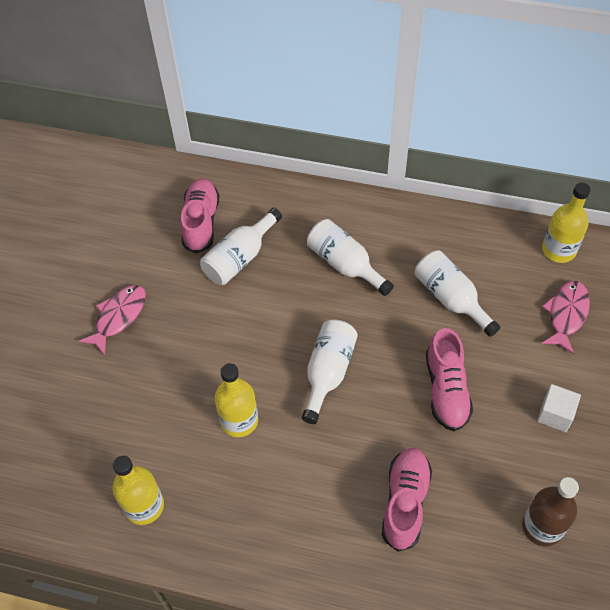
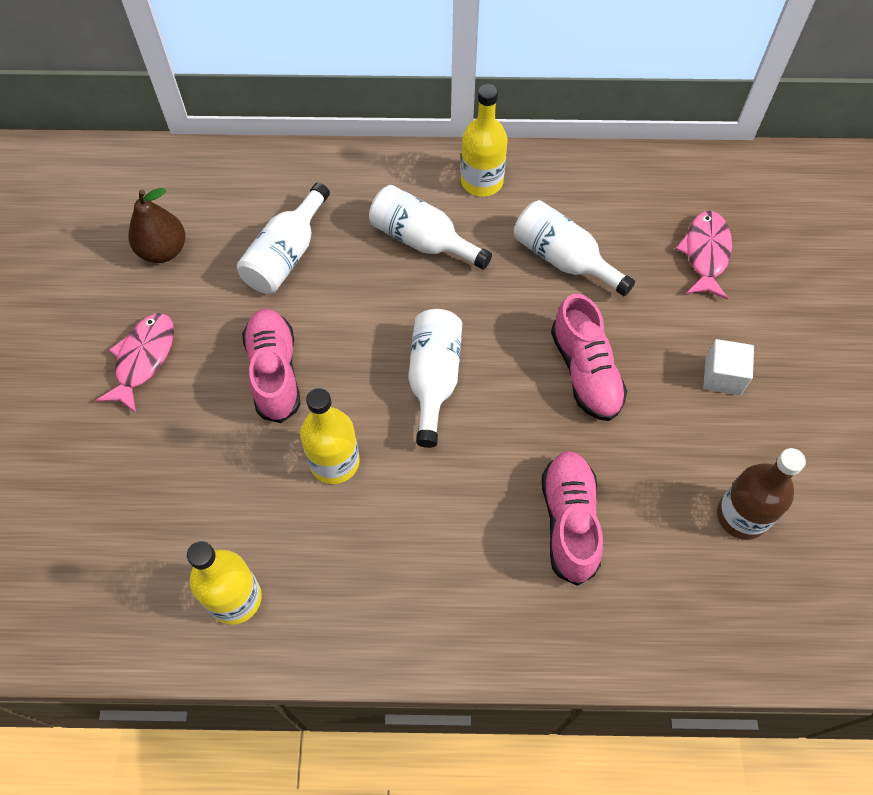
camera: 15 degrees left, 5 degrees up
pink shoe [180,178,219,254] -> pink shoe moved to [242,309,301,423]
yellow bottle [542,183,591,263] -> yellow bottle moved to [461,84,508,197]
none -> brown pear [129,188,185,263]

